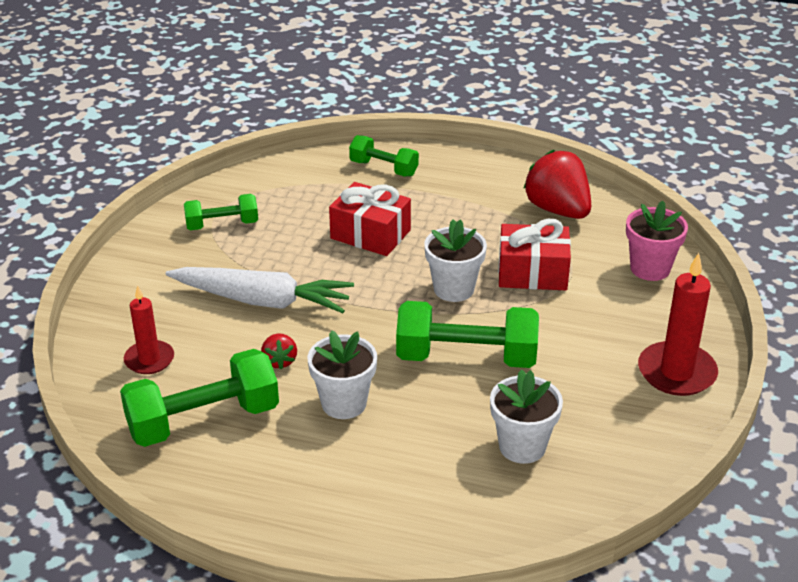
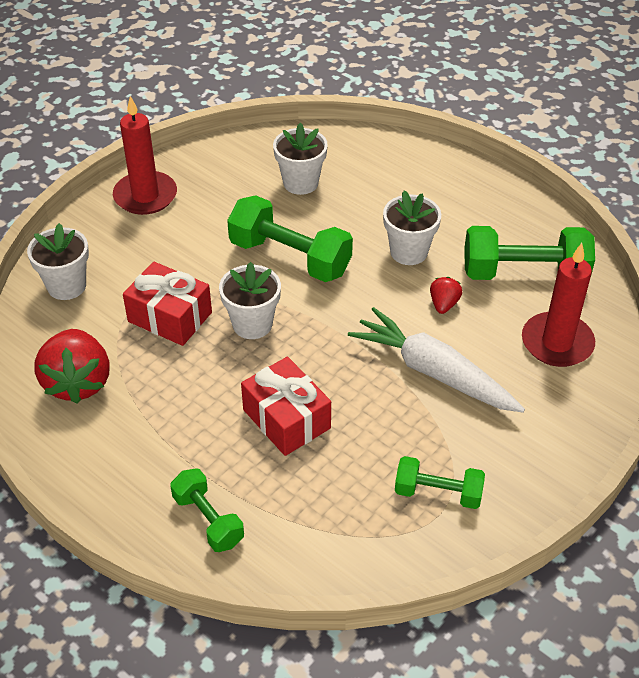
camera: 155 degrees left, 10 degrees up
red candle [124,285,174,374] -> red candle [522,243,595,367], size x1.55
pink flower pot [626,201,688,281] -> white flower pot [27,223,89,300]

